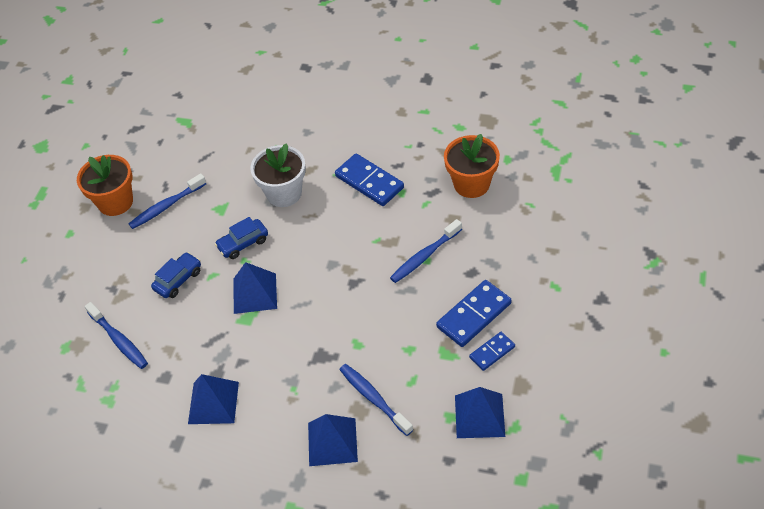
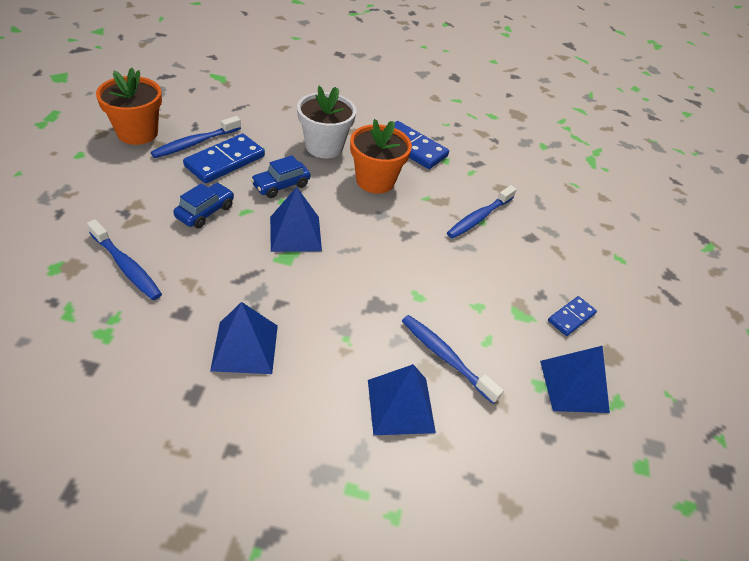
camera: 15 degrees left, 5 degrees down
blue domino [436,280,511,347] -> blue domino moved to [183,134,265,183]
orange flower pot [444,134,500,198] -> orange flower pot moved to [350,119,412,194]

